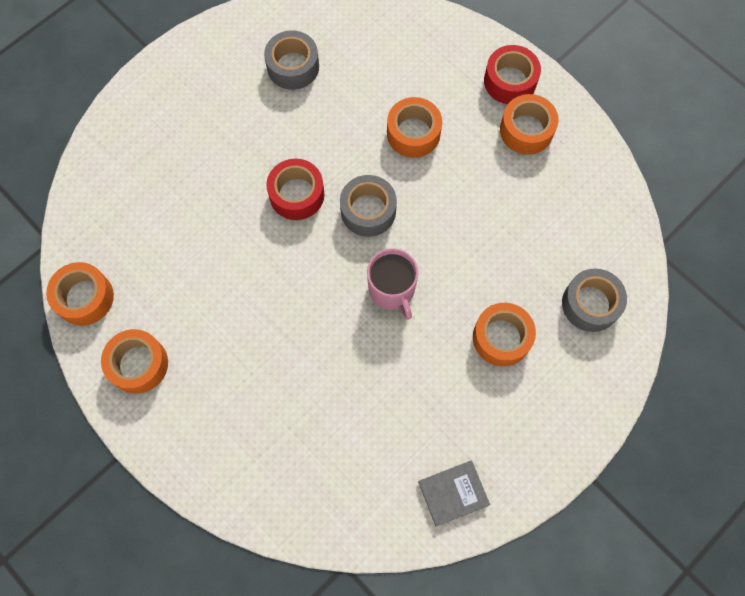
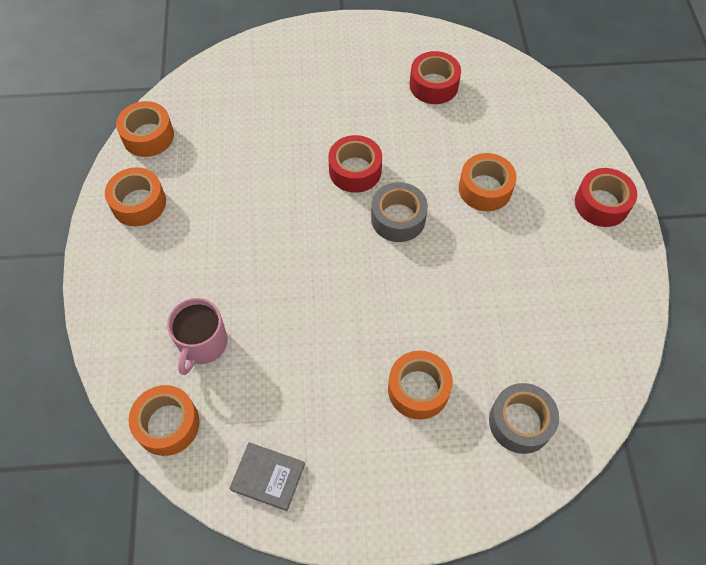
camera: 40 degrees right, 10 degrees down
grey tape [264,30,319,90] -> red tape [410,51,461,104]
pink mug [367,248,418,320] -> pink mug moved to [167,298,228,375]
orange tape [500,94,559,155] -> orange tape moved to [128,385,200,456]

